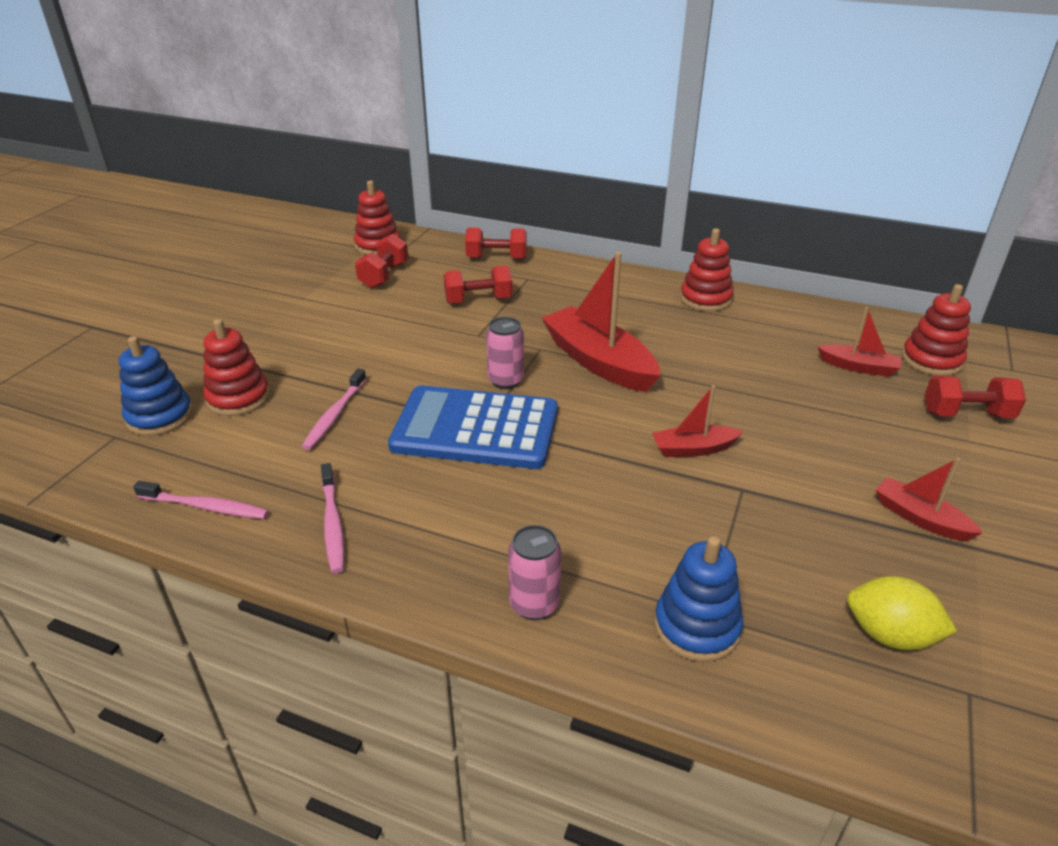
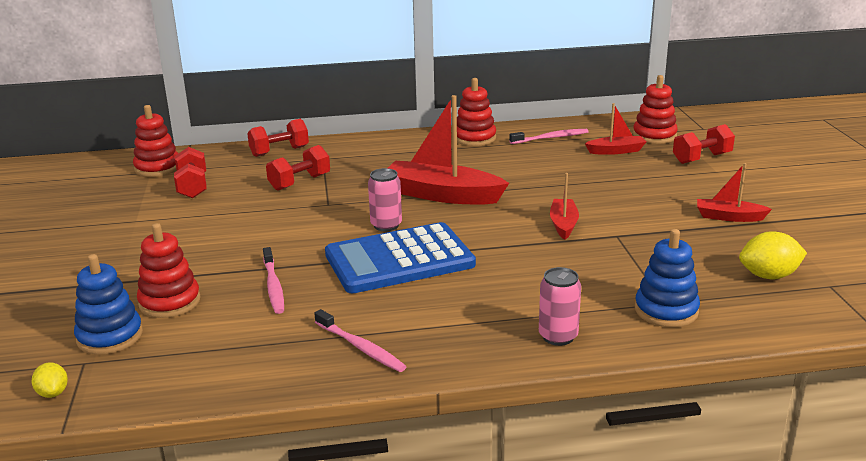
camera: 30 degrees left, 10 degrees down
pink toothbrush [133,481,269,519] -> pink toothbrush moved to [509,129,589,144]
red boat [652,385,744,457] -> red boat turned 135 degrees clockwise [550,173,579,240]
none -> yellow lemon [31,362,68,398]

